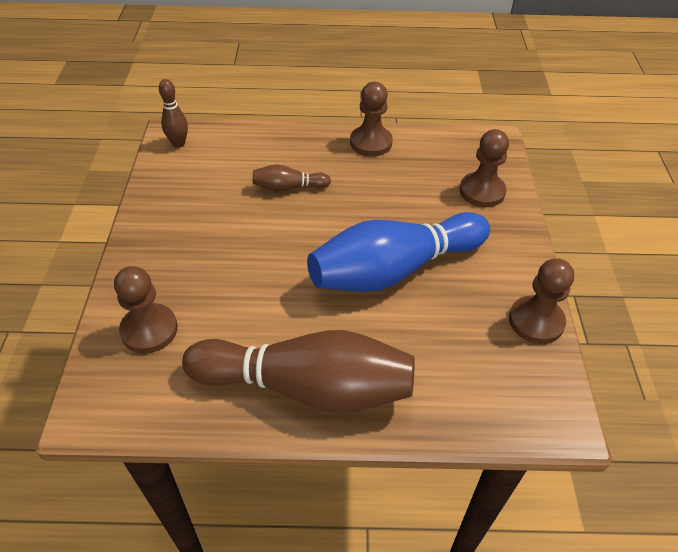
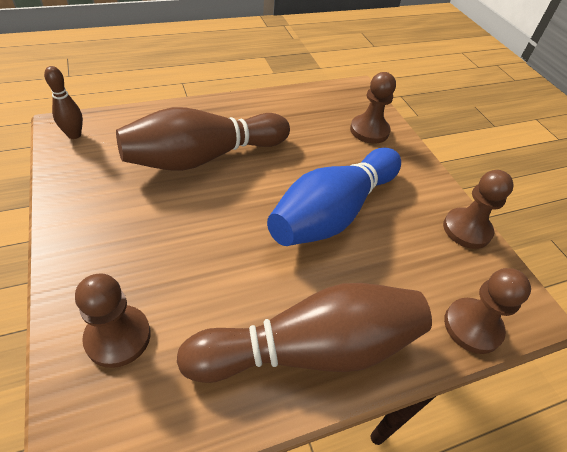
camera: 25 degrees left, 0 degrees up
brown bowling pin [253,165,331,192] -> brown bowling pin [116,107,290,171], size x2.26
brown pawn [350,82,393,156] -> brown pawn moved to [444,268,531,354]

